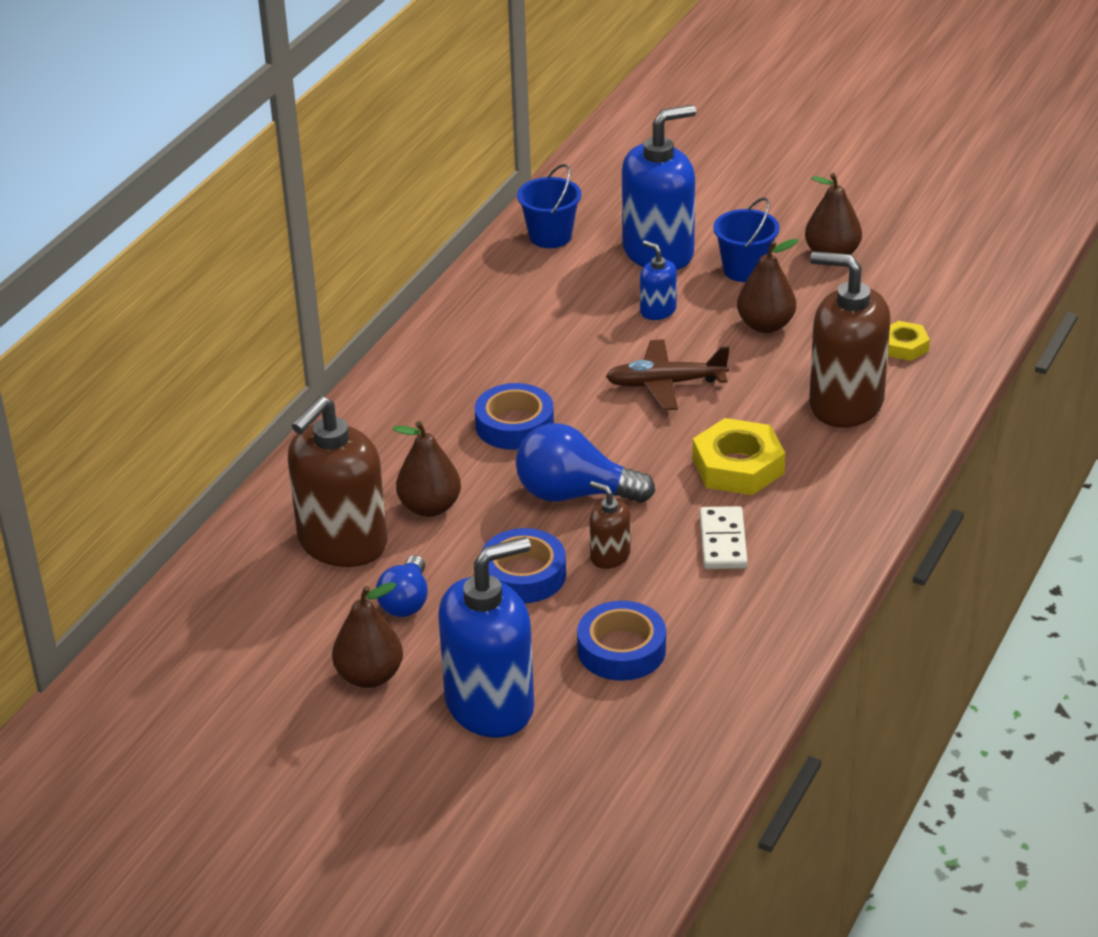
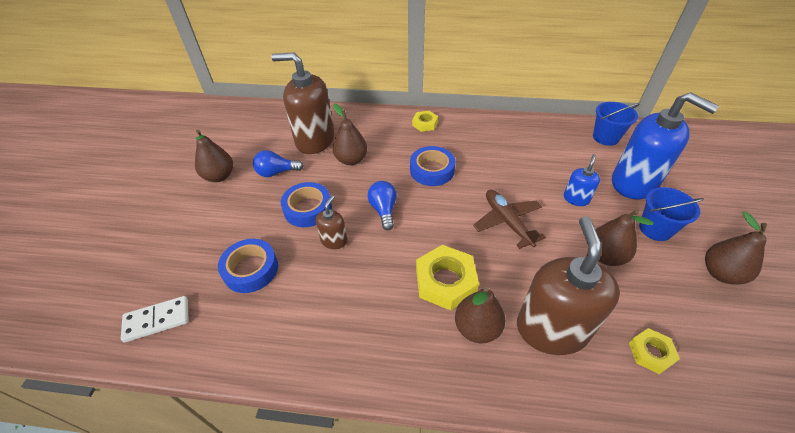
camera: 70 degrees right, 10 degrees up
blue soap dispenser [438,537,534,738] -> none
blue light bulb [516,423,655,503] -> blue light bulb [367,181,397,230], size x0.63
white domino [700,506,748,569] -> white domino moved to [121,296,189,343]
none -> yellow nut [412,111,438,132]
none -> brown pear [455,286,505,343]

